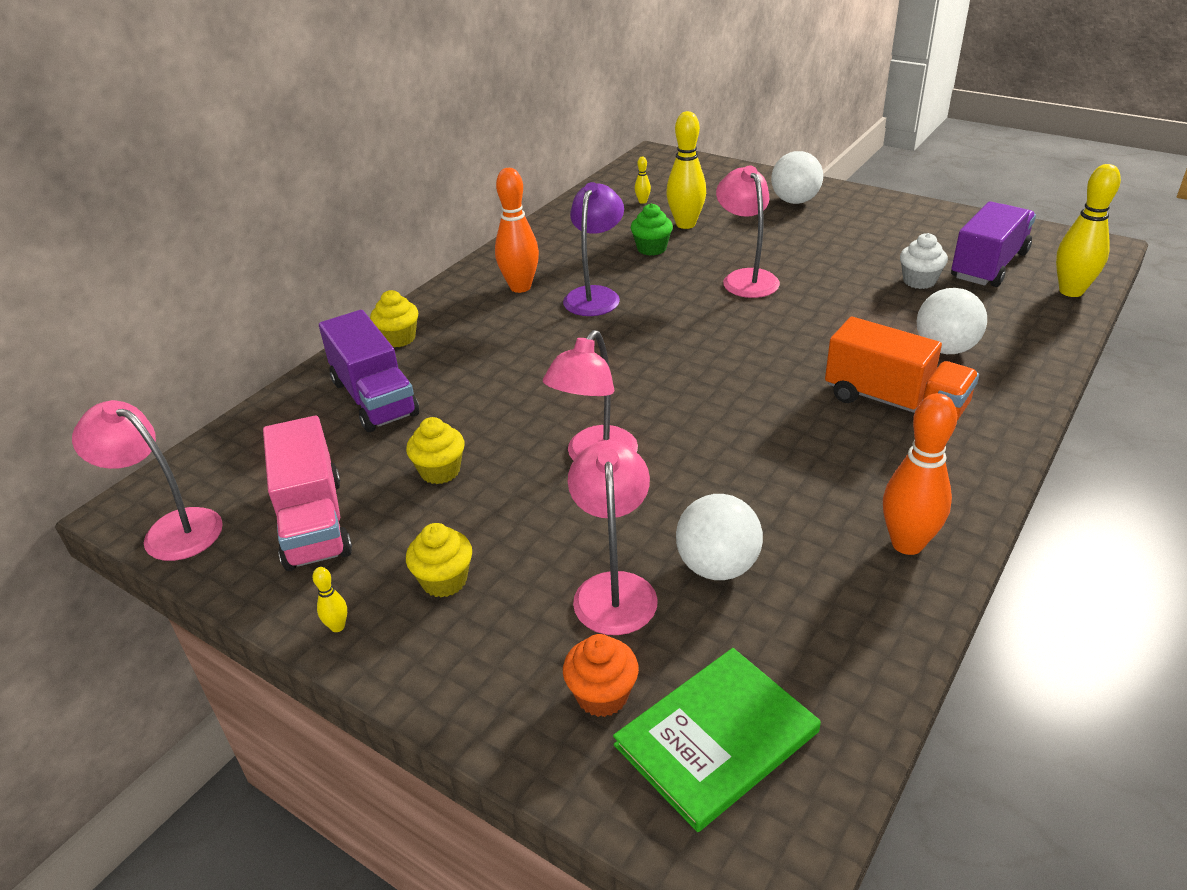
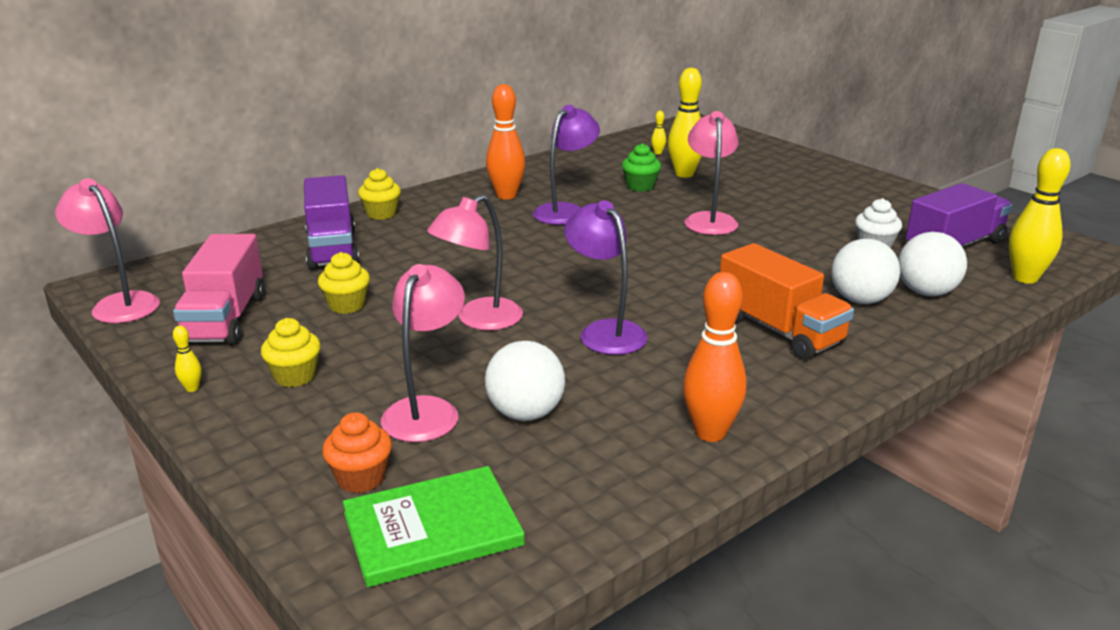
camera: 15 degrees right, 10 degrees down
white ball [771,151,823,204] -> white ball moved to [899,232,967,296]
none -> purple lamp [564,200,648,355]

